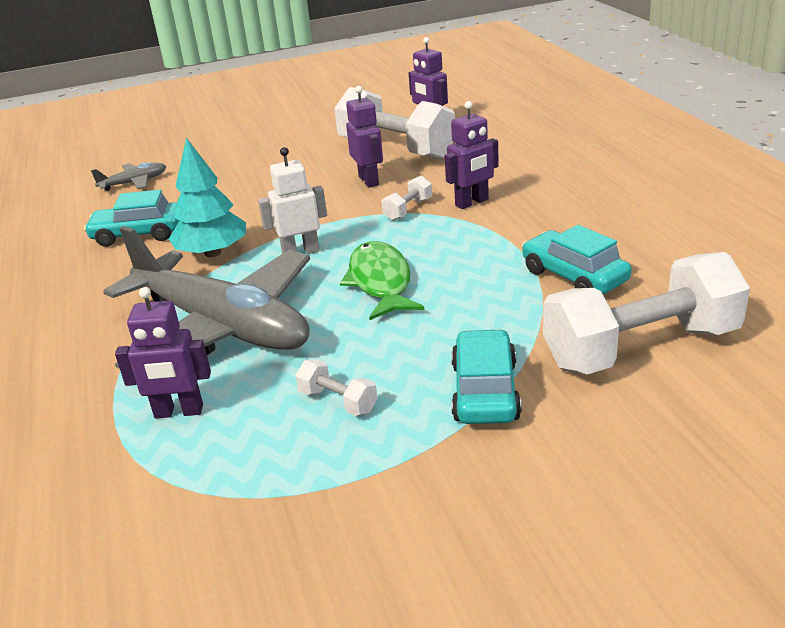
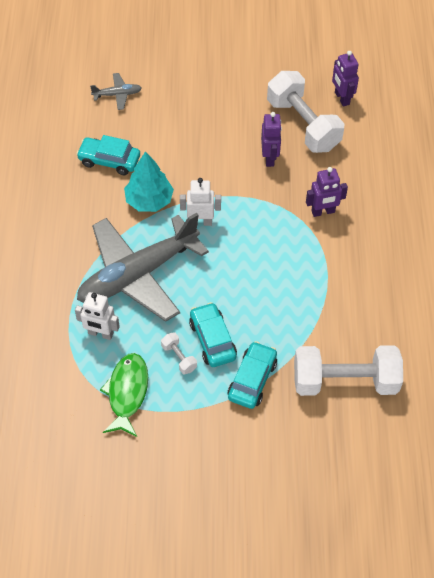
camera: 15 degrees right, 25 degrees up
grey plane [103,226,310,369] -> grey plane turned 90 degrees clockwise [77,213,209,322]
purple robot [115,287,211,419] -> white robot [75,292,120,340]
green fish [340,241,424,320] -> green fish moved to [100,353,148,437]
white dumbbell [381,175,432,221] -> none
turquoise car [522,225,632,294] -> turquoise car moved to [189,302,237,367]

